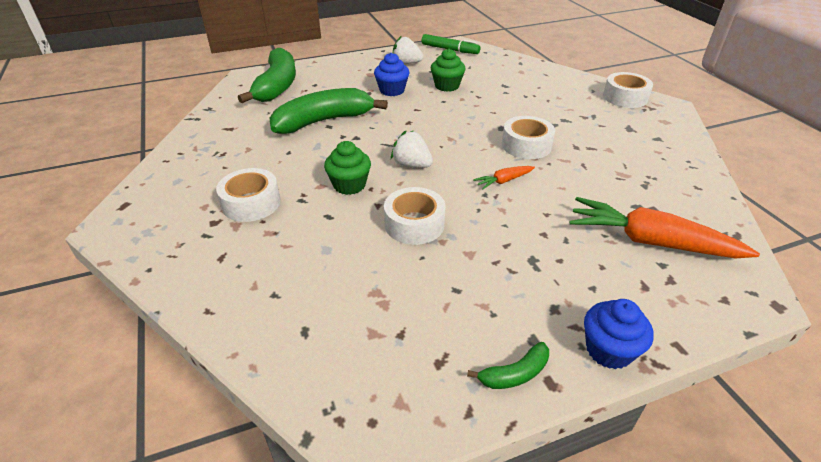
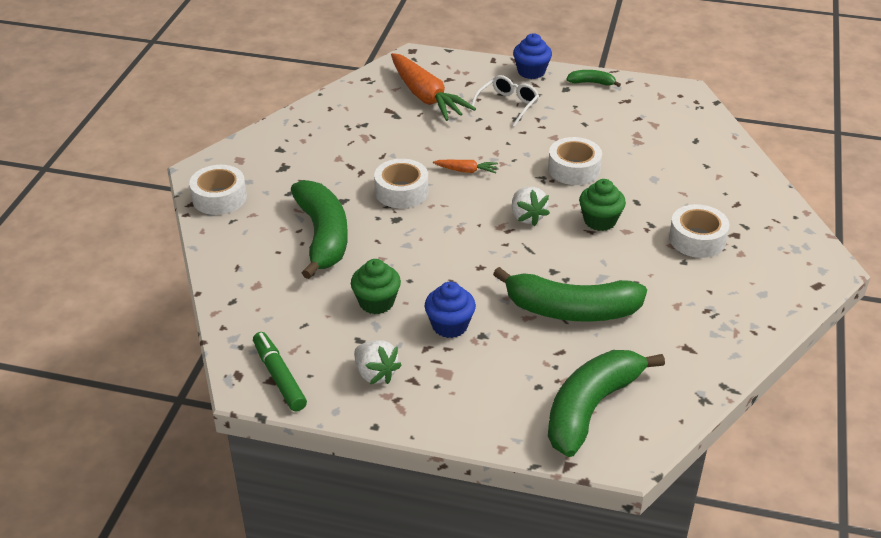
camera: 145 degrees left, 0 degrees up
none -> green banana [291,180,348,279]
none -> white glasses [470,75,539,127]

